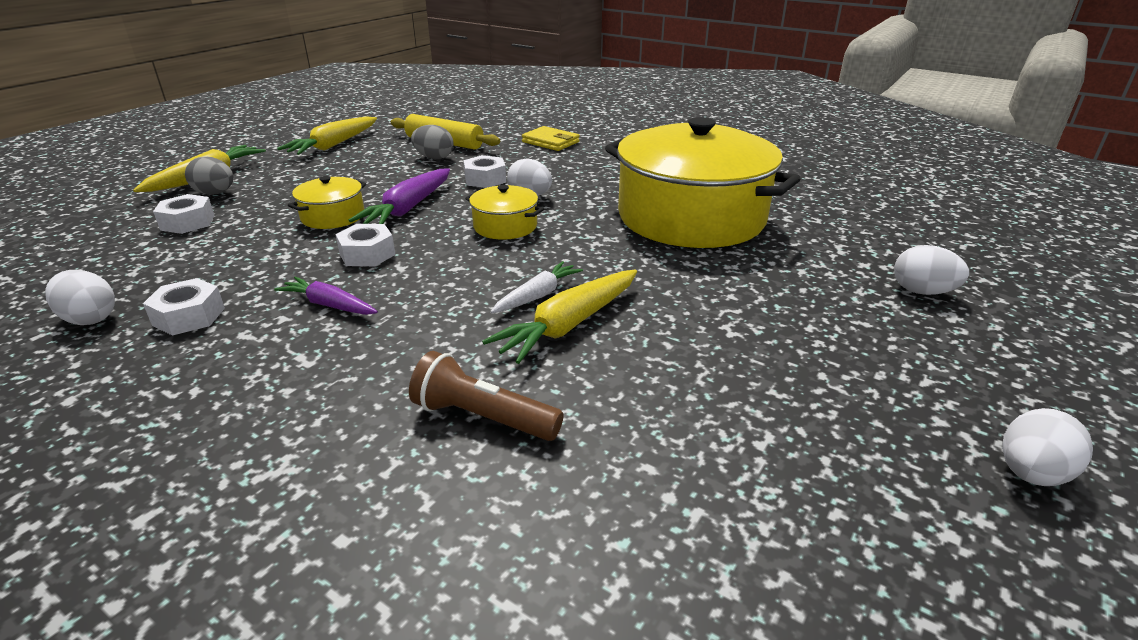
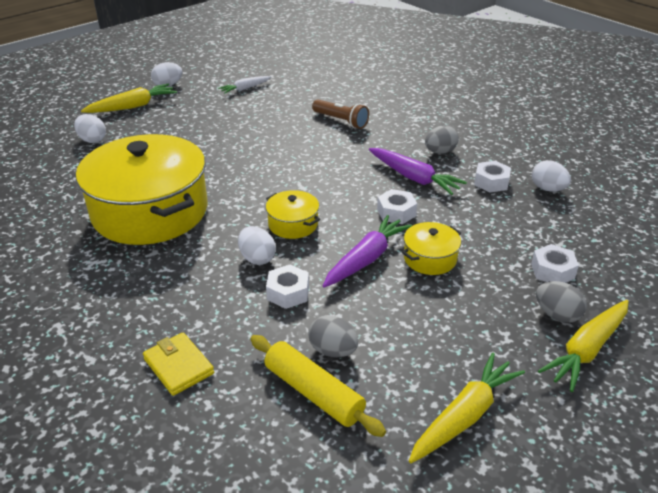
camera: 165 degrees left, 5 degrees up
purple carrot [274,277,378,315] -> purple carrot [369,148,467,195], size x1.59
yellow carrot [482,269,637,364] -> yellow carrot moved to [81,84,177,113]
white carrot [491,261,583,313] -> white carrot moved to [218,76,271,94]
none -> grey egg [425,125,459,154]

